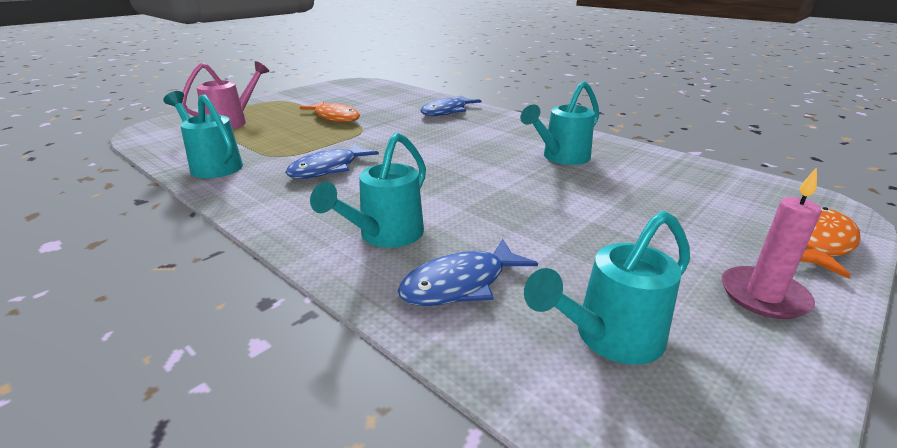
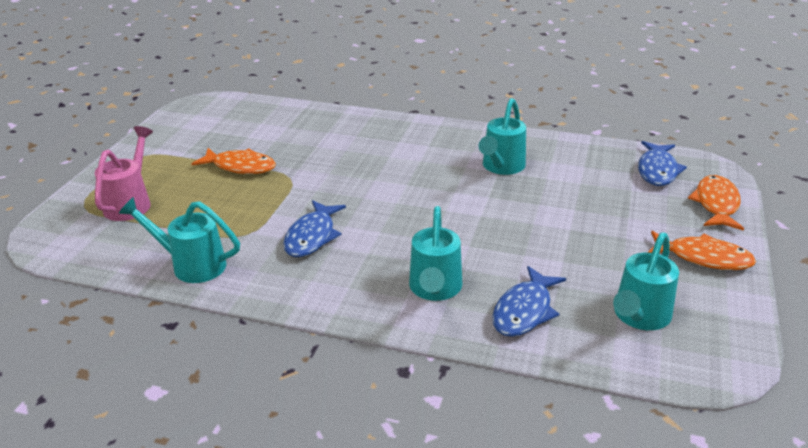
camera: 25 degrees left, 5 degrees up
blue fish [421,96,482,116] -> blue fish moved to [638,141,687,186]
pink candle [721,167,822,319] -> orange fish [648,231,756,270]

